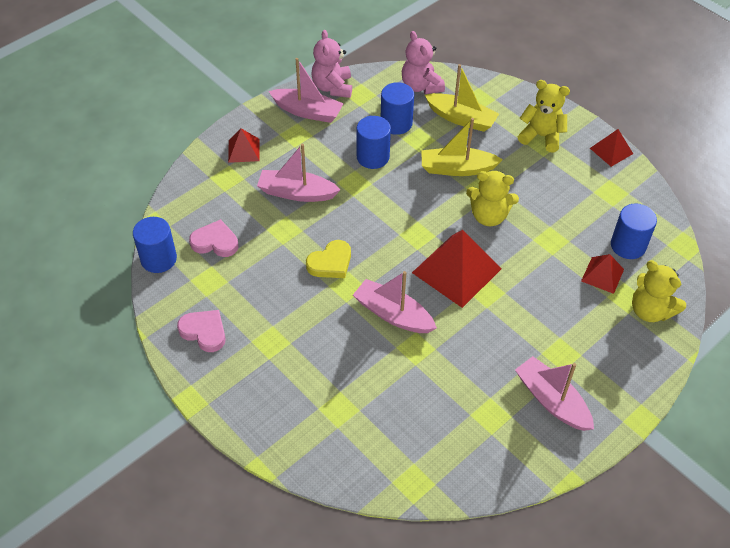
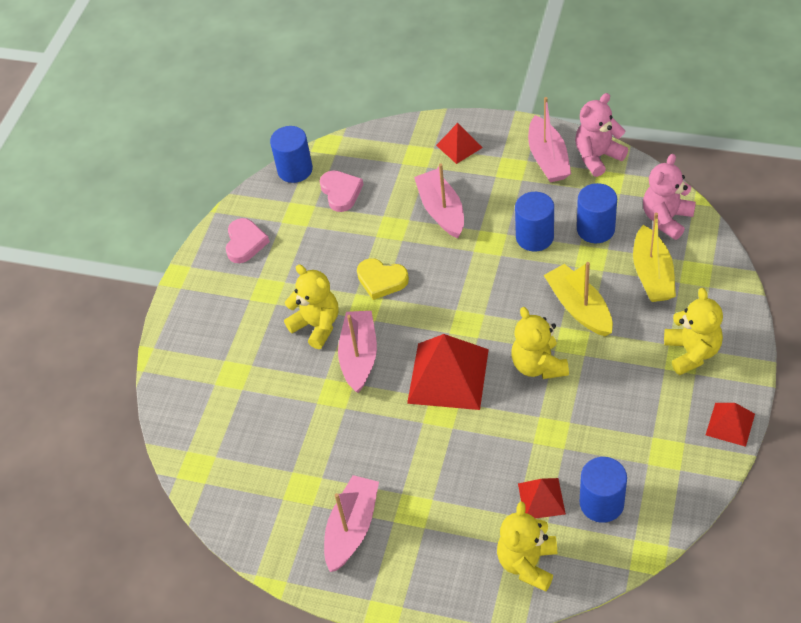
camera: 65 degrees right, 0 degrees up
none -> yellow teddy bear [284,264,339,349]

